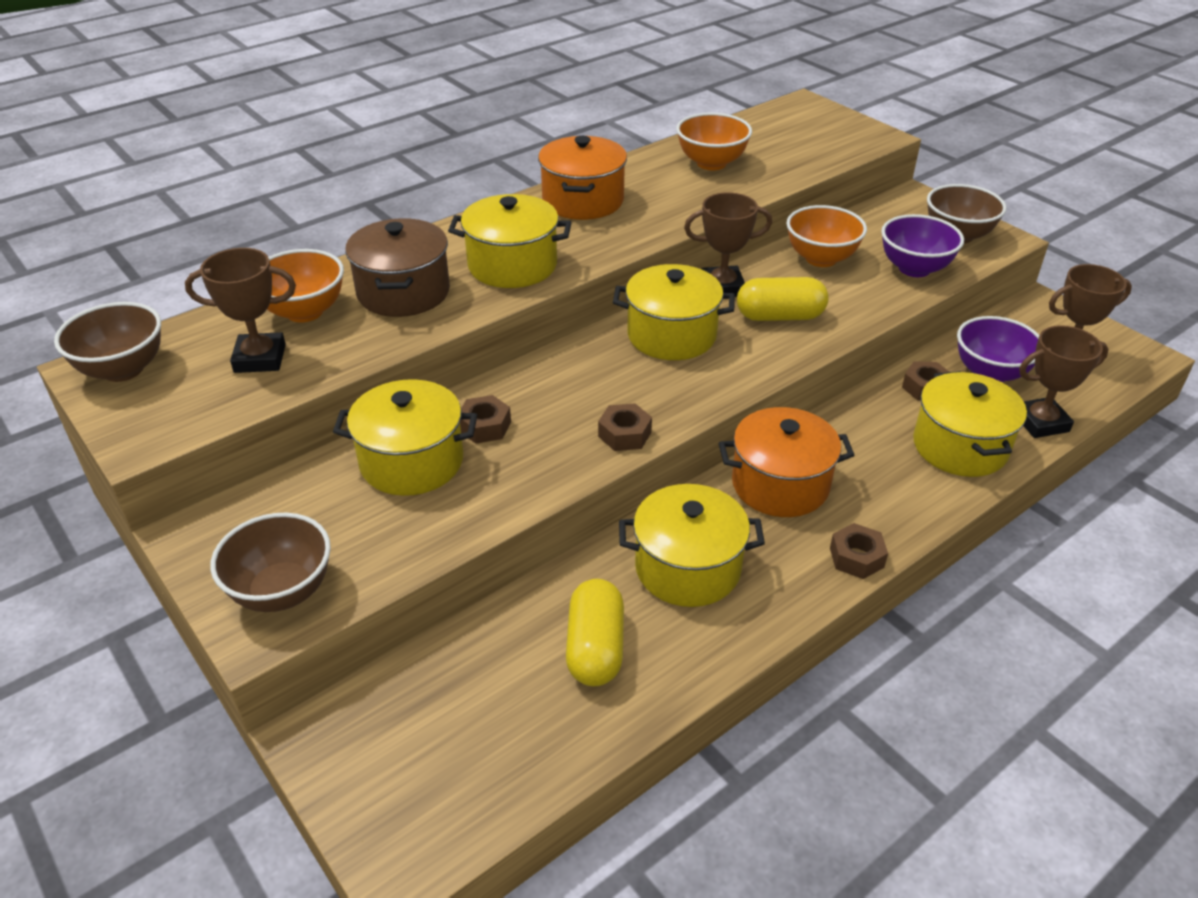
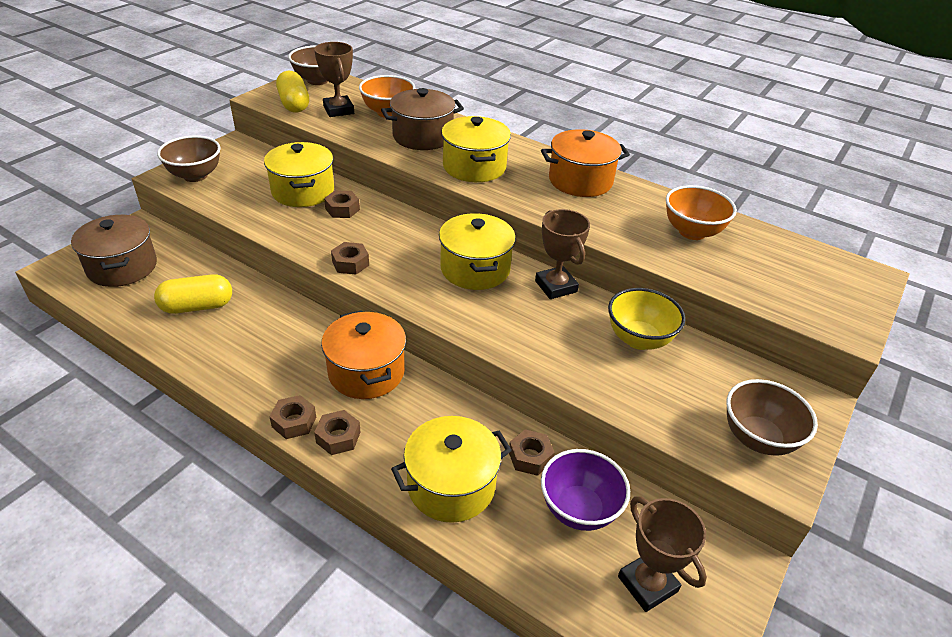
camera: 70 degrees right, 0 degrees up
yellow pot [619,484,765,607] -> none
yellow capsule [737,277,829,321] -> yellow capsule moved to [276,71,309,113]
orange bowl [786,205,867,267] -> yellow bowl [608,288,686,350]
purple bowl [881,214,964,277] -> none
brown trophy [1019,325,1109,438] -> none
none -> brown pot [71,215,157,287]
none -> brown nut [314,410,361,455]

